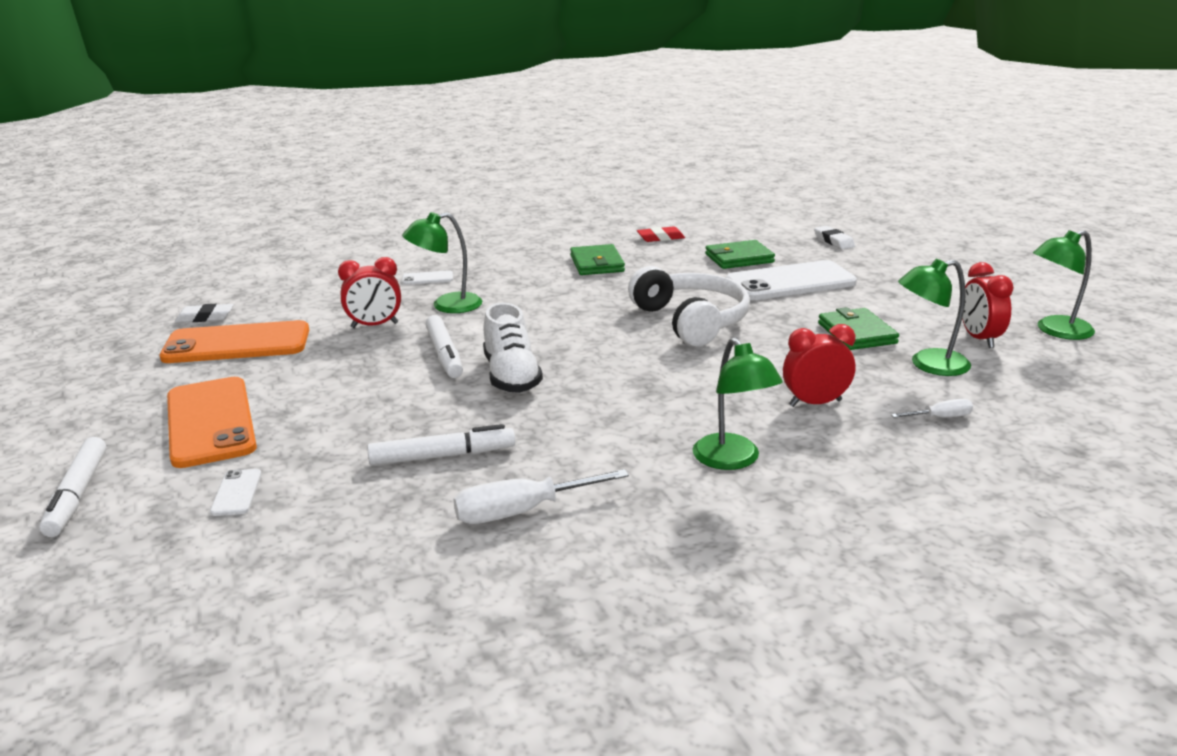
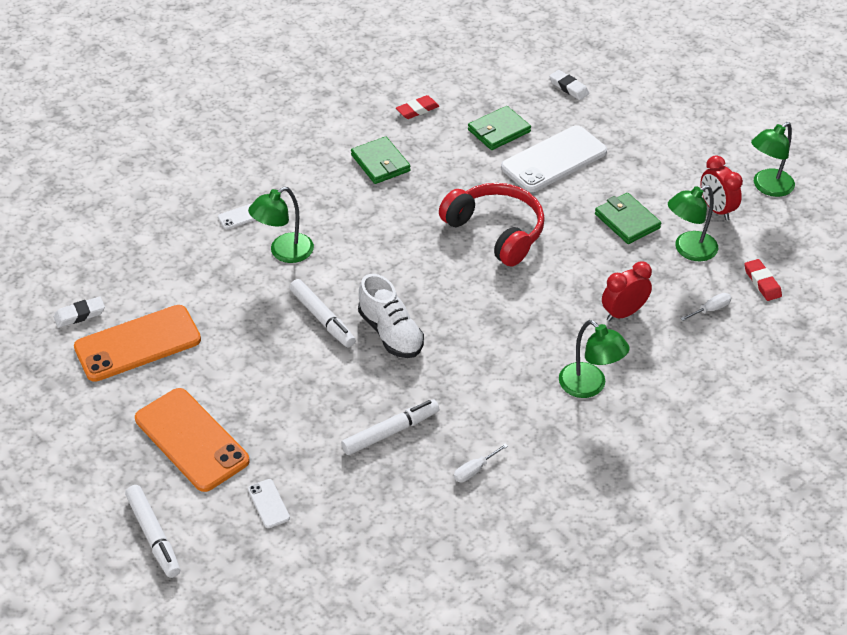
camera: 20 degrees left, 20 degrees up
red clock [338,257,401,328] -> none
white screwdriver [454,469,629,524] -> white screwdriver [454,443,508,482], size x0.54
white headphones [628,266,750,346] -> red headphones [439,183,545,267]
none -> red eraser [744,259,782,301]

